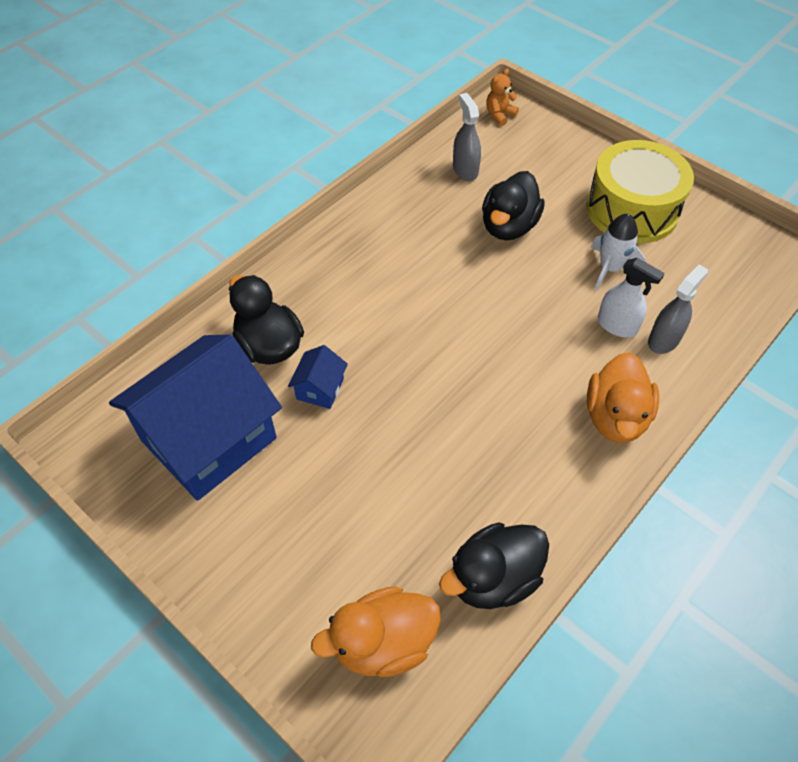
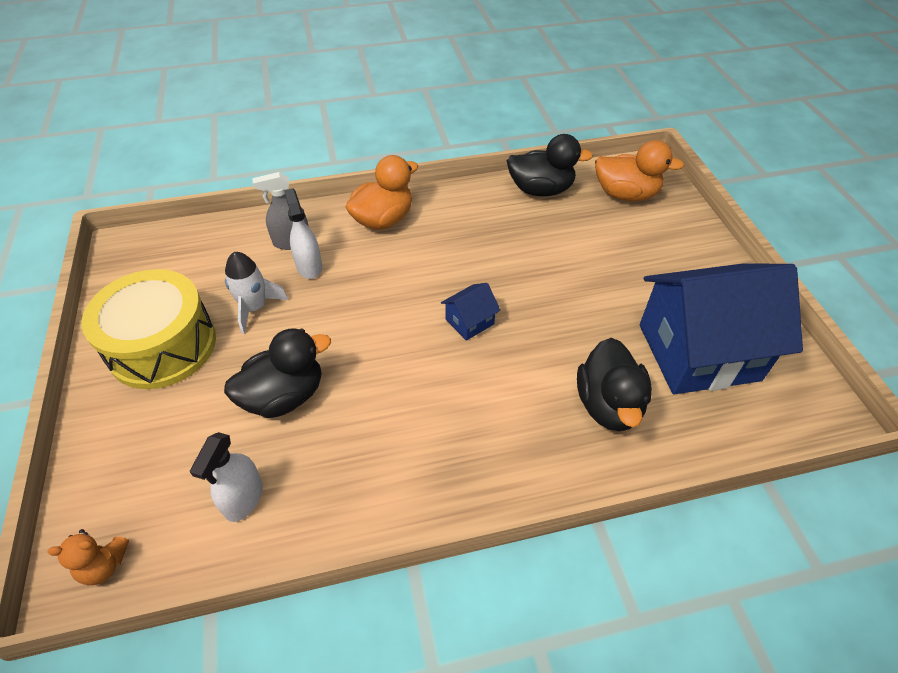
camera: 145 degrees left, 5 degrees down
blue house [288,345,348,409] -> blue house moved to [441,283,501,341]
grey spray bottle [453,93,481,181] -> white spray bottle [190,432,263,522]

